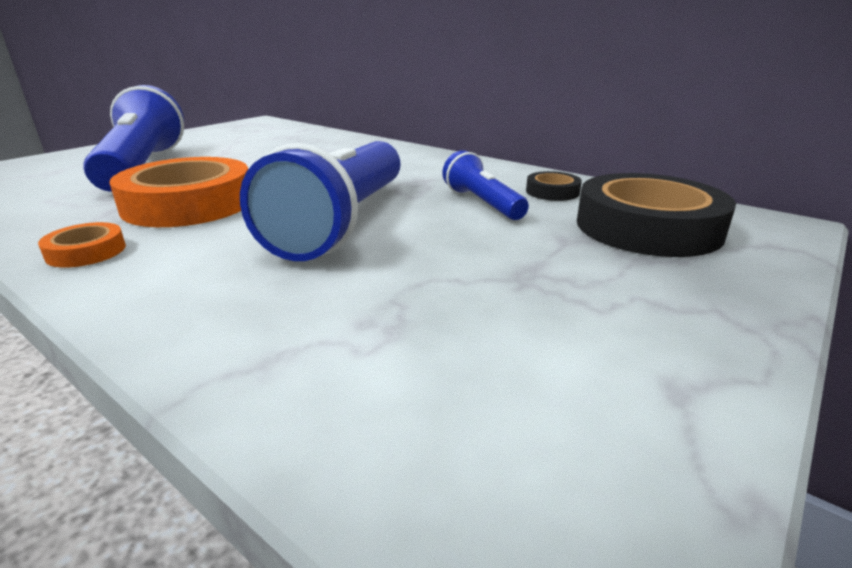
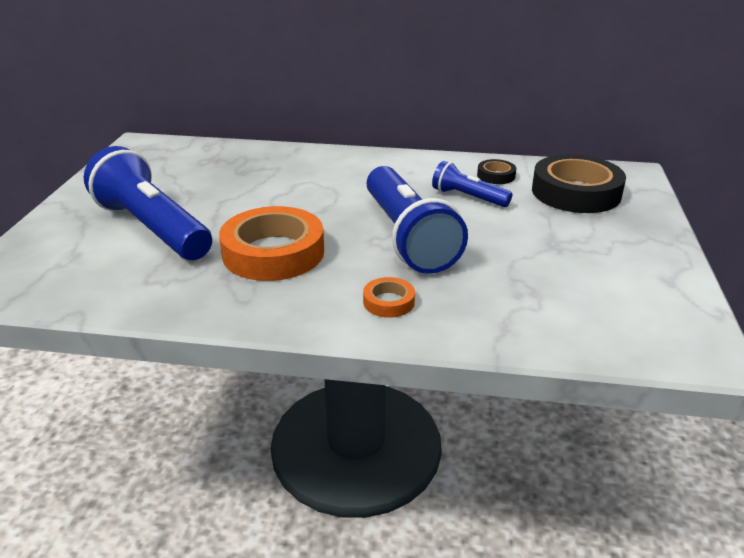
camera: 30 degrees left, 5 degrees up
orange tape [38,222,126,268] -> orange tape moved to [363,277,415,318]

